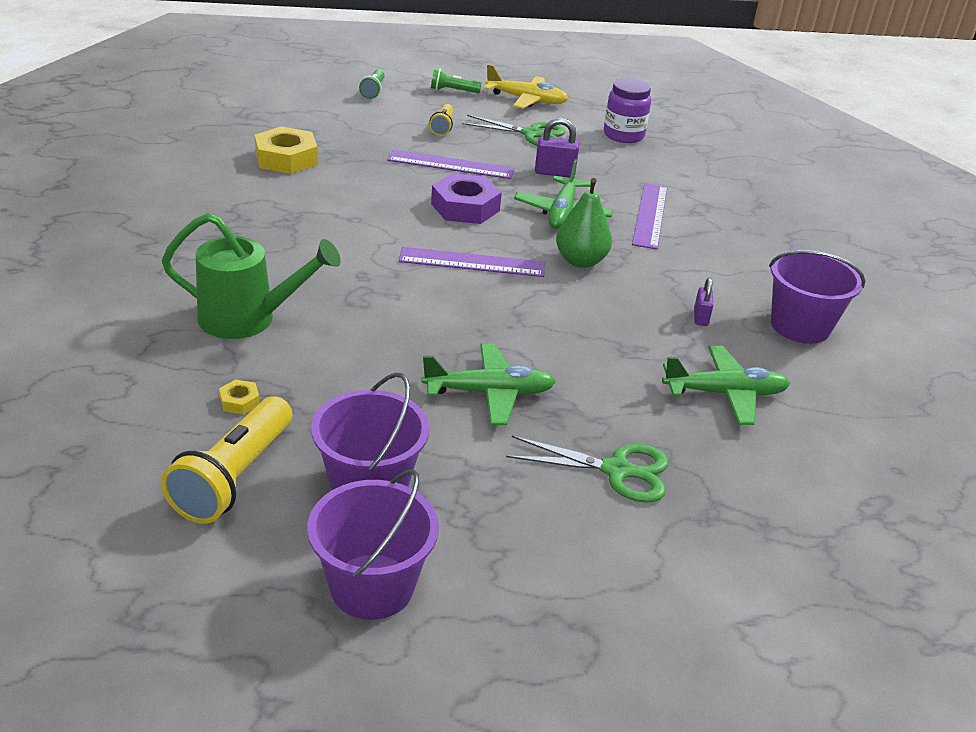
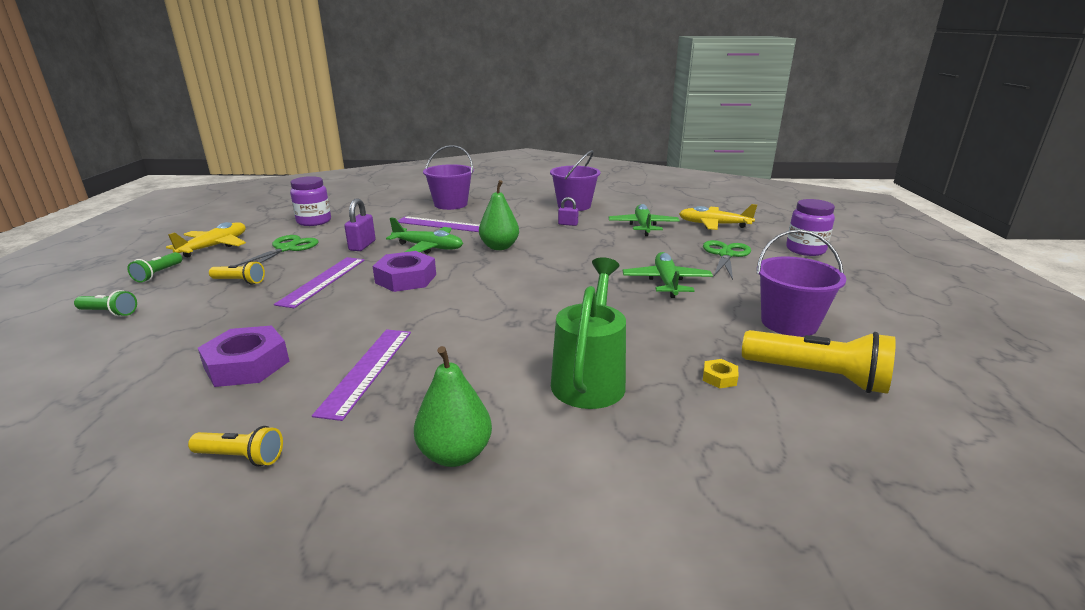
camera: 80 degrees left, 10 degrees down
yellow nut [255,126,318,174] -> purple nut [198,326,289,387]
purple bucket [307,469,439,620] -> purple bucket moved to [423,145,474,210]
purple ruler [399,247,545,277] -> purple ruler moved to [312,329,411,421]
none -> yellow flashlight [188,426,283,466]
none -> green pear [414,346,492,467]
none -> yellow plane [679,204,757,230]
none -> purple jar [786,199,835,256]

